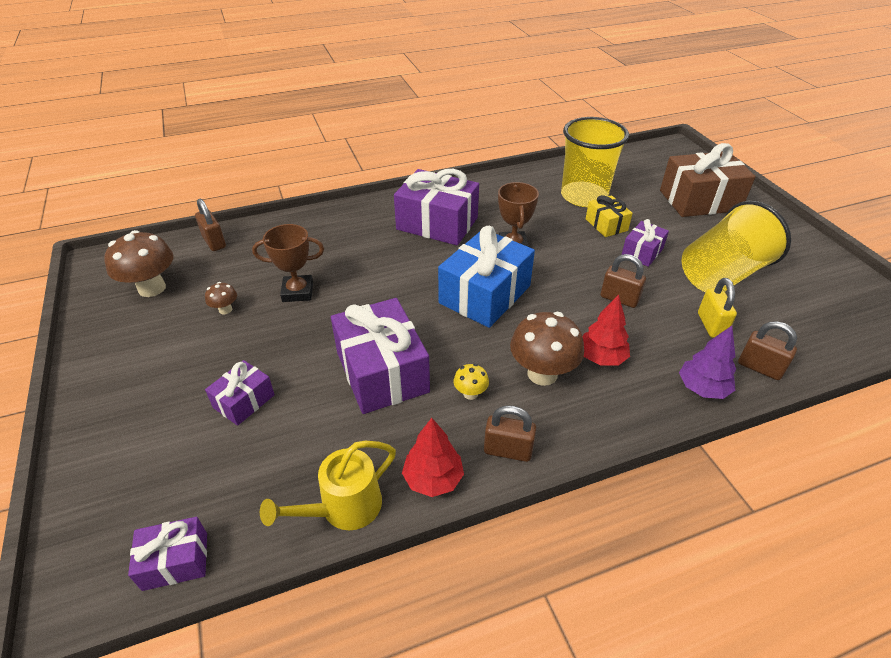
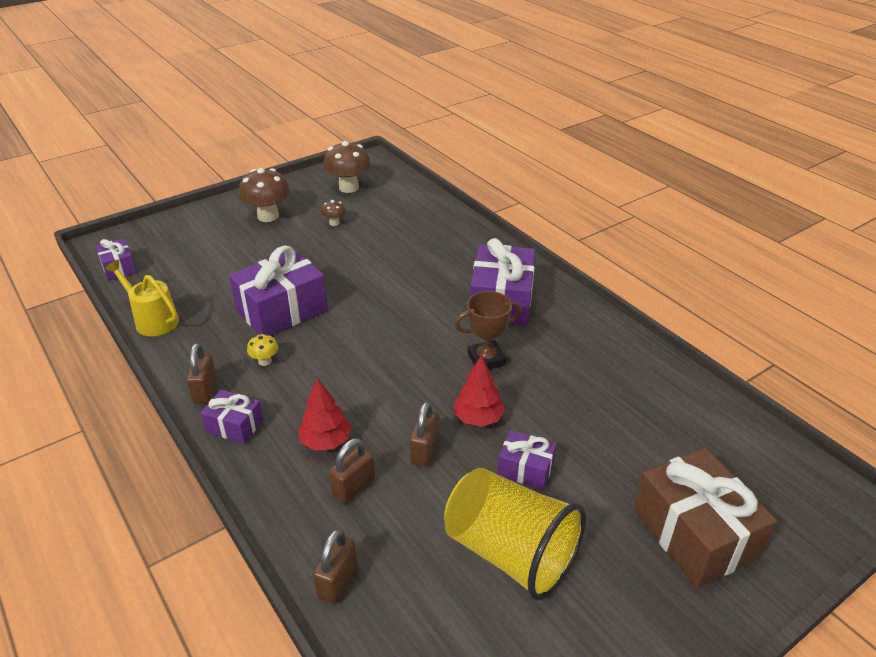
camera: 75 degrees right, 5 degrees down
brown padlock [195,199,226,251] -> brown padlock moved to [329,438,375,504]
purple gift [205,360,275,426] -> purple gift moved to [200,390,263,444]
brown trophy [252,224,324,302] -> none
red tree [402,418,464,497] -> red tree moved to [454,355,505,427]
blue gift [438,226,535,328] -> none
brown mushroom [510,312,584,386] -> brown mushroom moved to [239,168,290,222]
yellow cup [561,117,629,207] -> none
yellow gift [586,195,633,237] -> none
purple tree [679,326,736,399] -> none
yellow padlock [698,278,737,338] -> none

